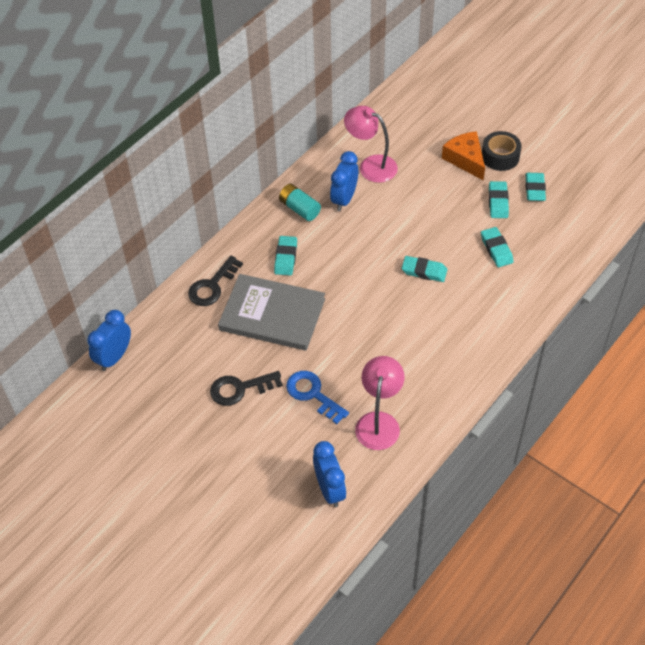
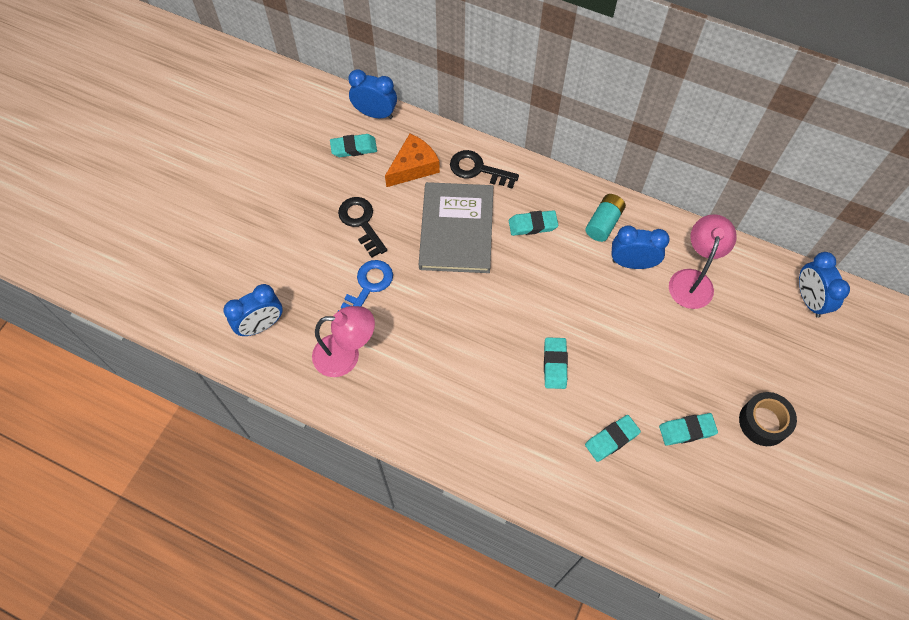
camera: 75 degrees right, 10 degrees up
orange cheese [442,131,485,180] -> orange cheese moved to [385,134,440,187]
turquoise eraser [525,173,546,201] -> turquoise eraser moved to [330,134,377,157]
none -> blue clock [799,252,850,318]

